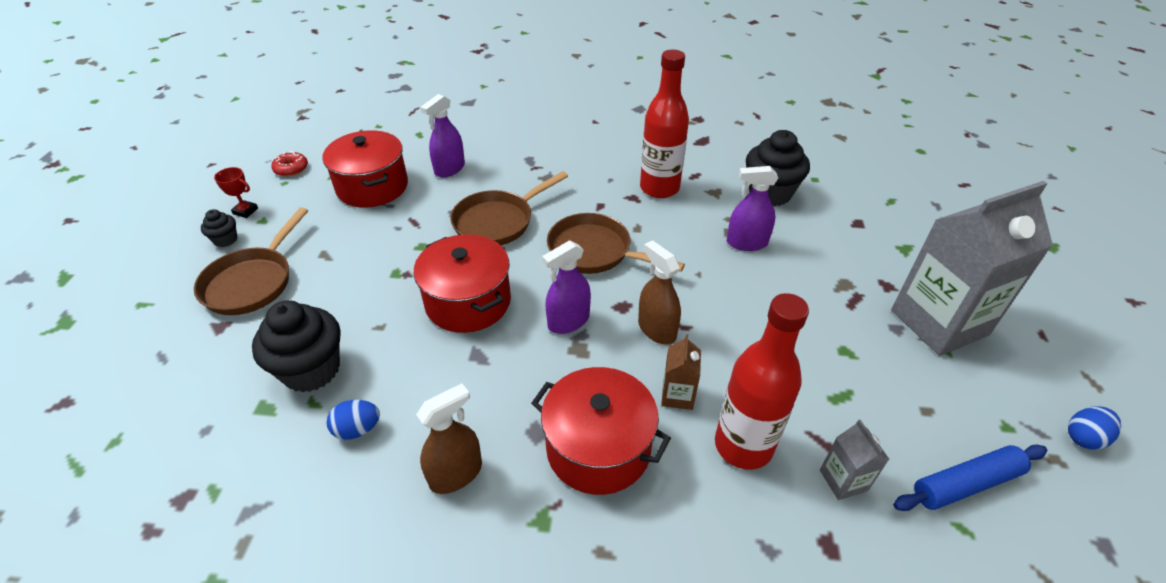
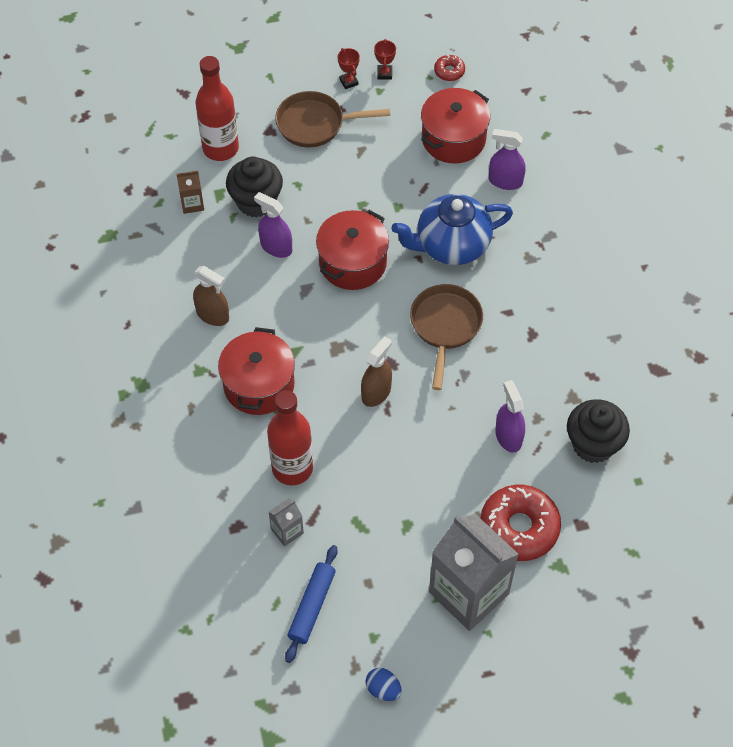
camera: 70 degrees right, 15 degrees up
black cupcake [201,209,237,247] -> red trophy [337,48,360,89]
blue egg [327,400,380,440] -> none
brown pan [450,171,568,245] -> blue teapot [391,194,513,265]
purple spray bottle [542,240,591,334] -> purple spray bottle moved to [254,192,292,258]
red bottle [640,50,689,198] -> red bottle moved to [196,56,239,161]
brown carton [661,334,701,410] -> brown carton moved to [176,171,204,214]
blue rolling pin [893,444,1047,511] -> blue rolling pin turned 60 degrees clockwise [285,545,338,663]
none -> red donut [480,485,561,561]

